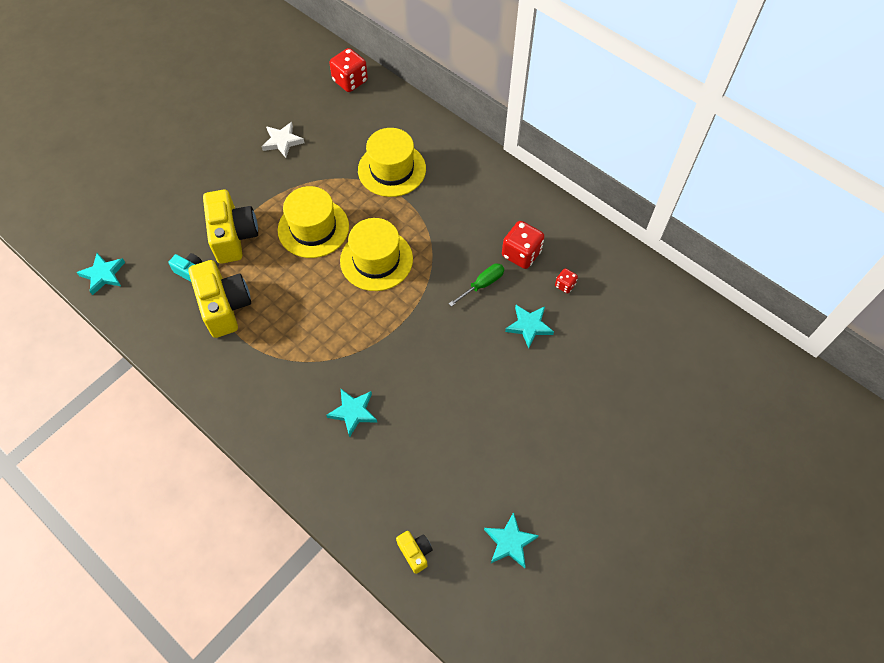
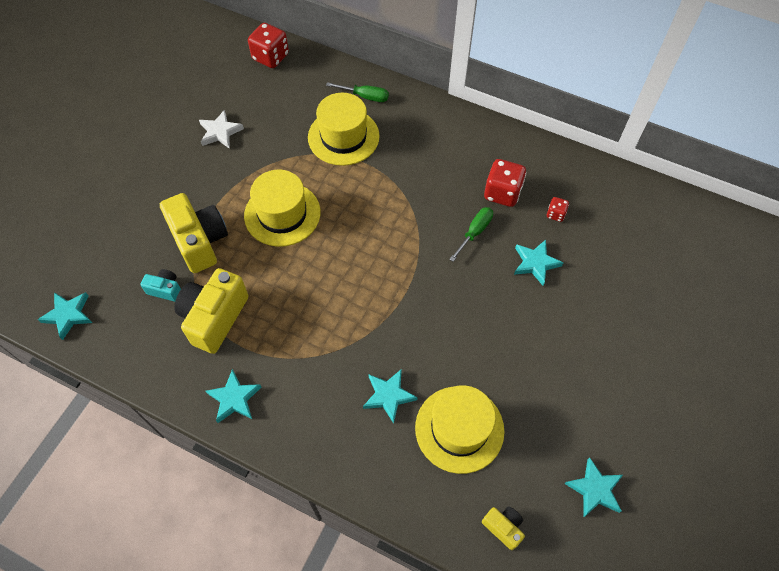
camera: 15 degrees left, 0 degrees up
yellow camera [189,260,251,338] -> yellow camera turned 120 degrees counterclockwise [174,268,249,354]
yellow hat [340,218,413,291] -> yellow hat moved to [415,385,505,474]
none -> turquoise star [206,369,261,423]
none -> green screwdriver [326,82,389,102]

